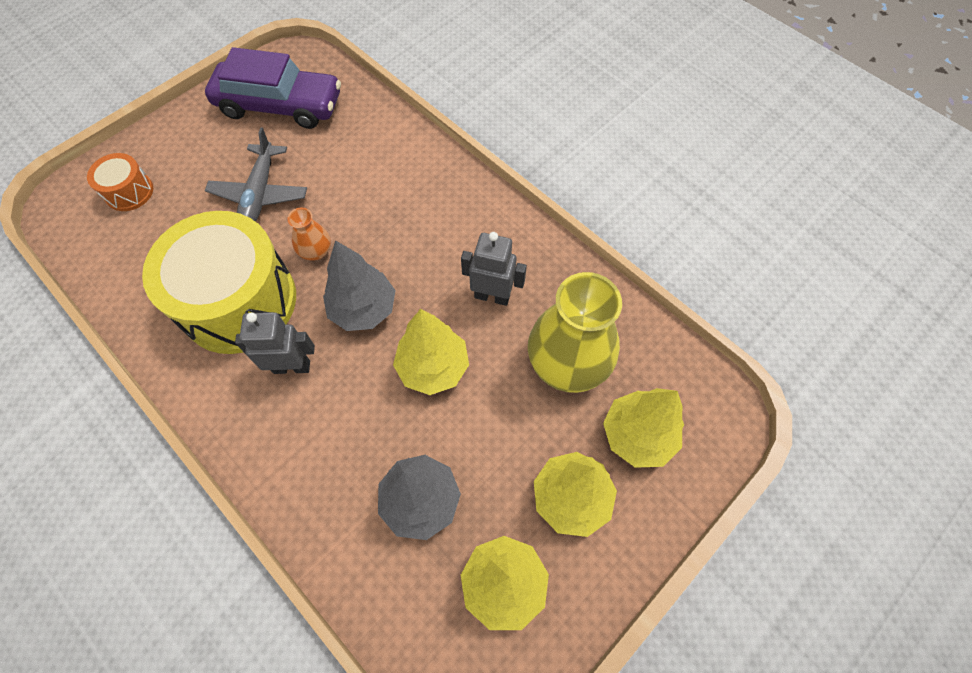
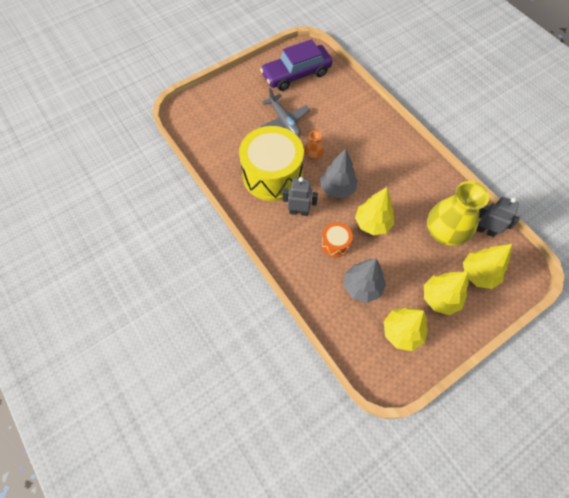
camera: 10 degrees right, 0 degrees up
orange drum [87,153,153,211] -> orange drum moved to [321,222,353,257]
purple car [205,47,341,129] -> purple car turned 135 degrees clockwise [260,39,333,91]
grey plane [205,127,307,222] -> grey plane turned 45 degrees counterclockwise [260,88,310,137]
grey robot [461,232,527,306] -> grey robot moved to [476,197,520,237]

